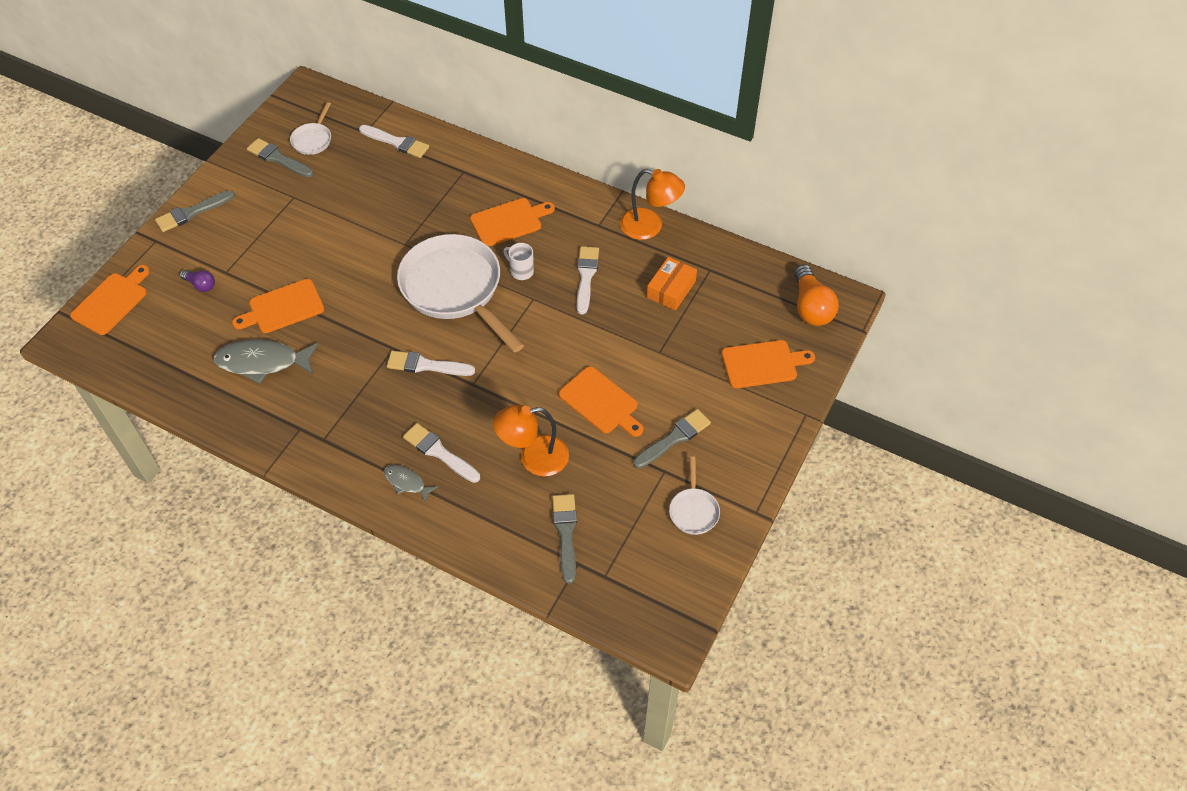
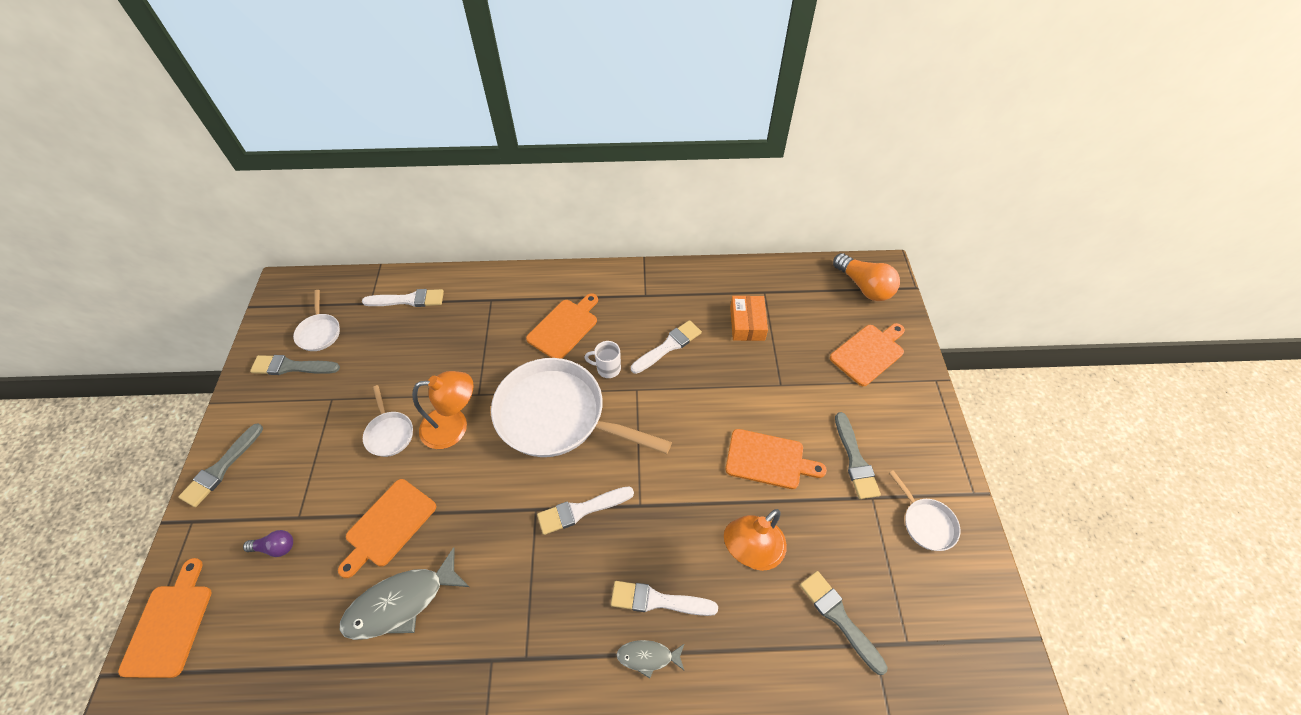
camera: 30 degrees left, 0 degrees up
white brush [577,246,599,314] -> white brush turned 75 degrees clockwise [631,320,702,374]
orange lamp [620,169,685,240] -> orange lamp moved to [412,371,474,449]
grey brush [633,409,711,469] -> grey brush turned 150 degrees clockwise [835,412,881,499]
none -> white pan [363,385,413,457]

